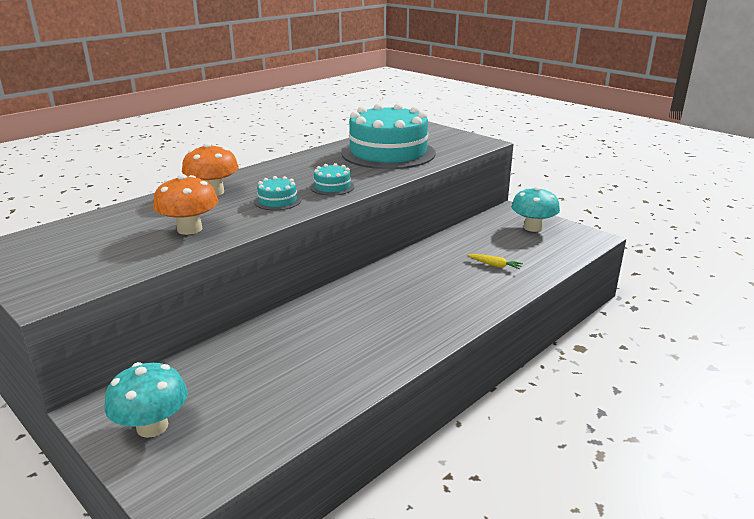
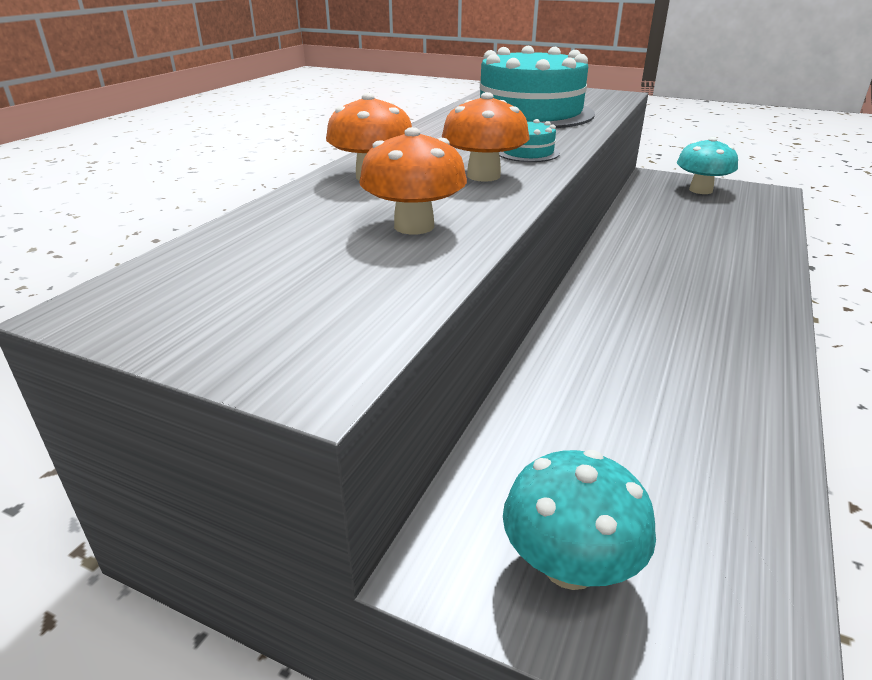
camera: 20 degrees left, 5 degrees up
turquoise cake [254,176,301,211] -> orange mushroom [442,92,529,182]
yellow carrot [467,254,523,269] -> none

